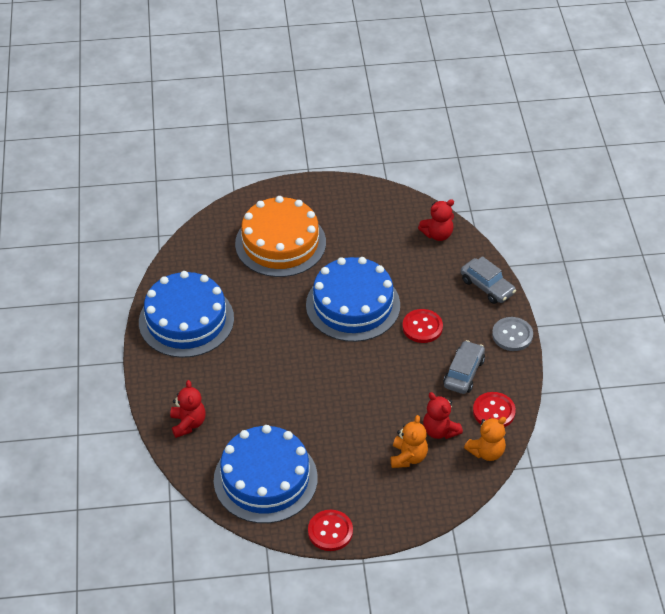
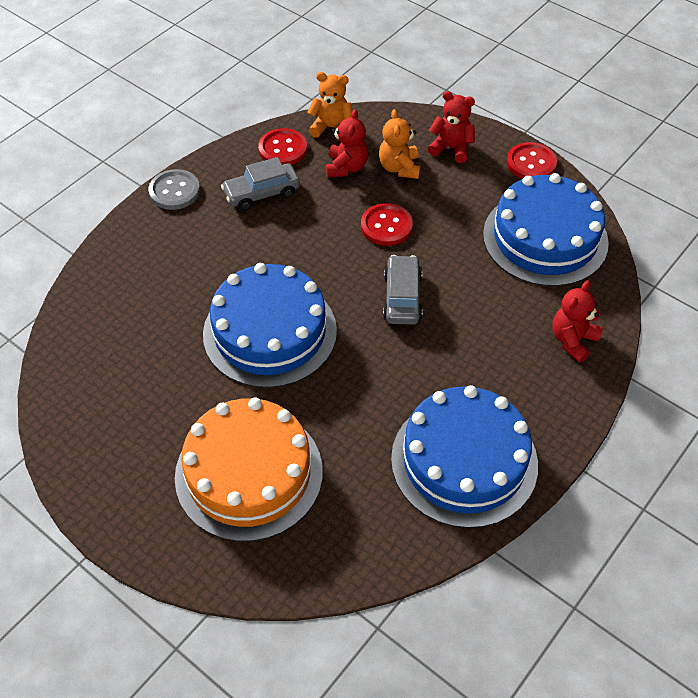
camera: 135 degrees left, 5 degrees up
orange teddy bear [391,415,428,468] -> orange teddy bear turned 60 degrees counterclockwise [379,109,421,179]
red button [402,309,443,343] -> red button moved to [361,203,413,246]
red teddy bear [418,199,454,241] -> red teddy bear moved to [428,91,475,163]
grey car [461,256,516,304] -> grey car moved to [383,255,423,325]

